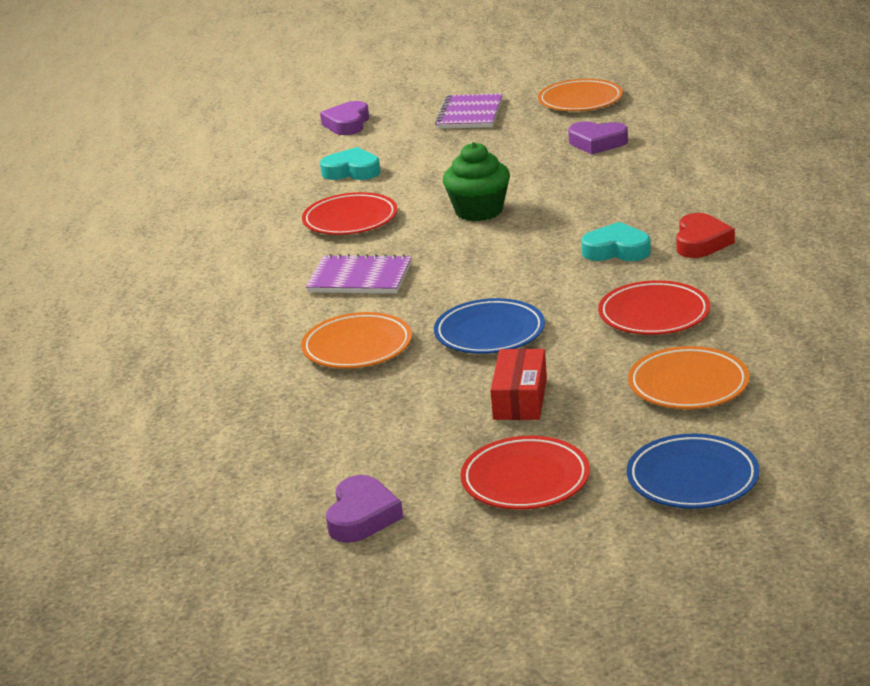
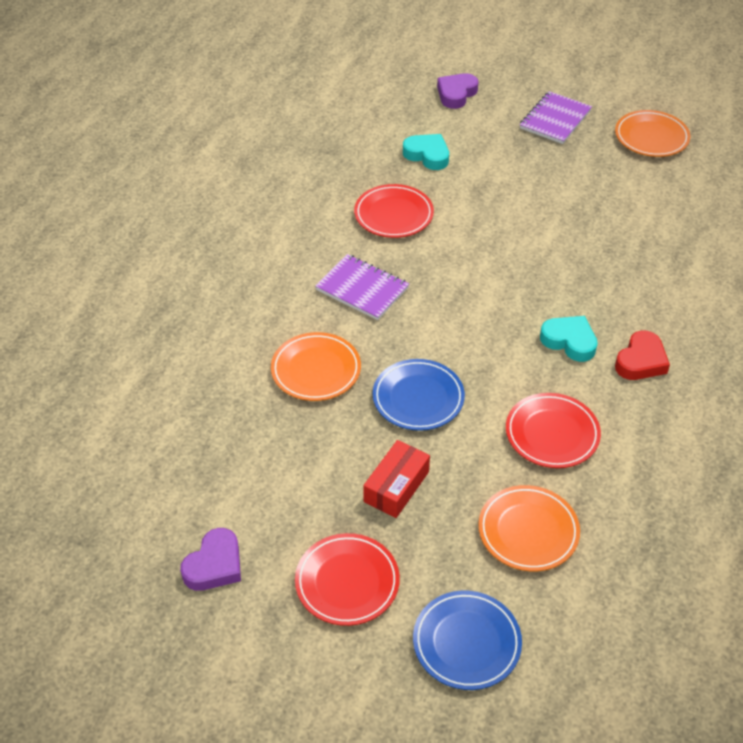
camera: 20 degrees right, 20 degrees up
green cupcake [443,142,510,221] -> none
purple heart [568,121,628,154] -> none

